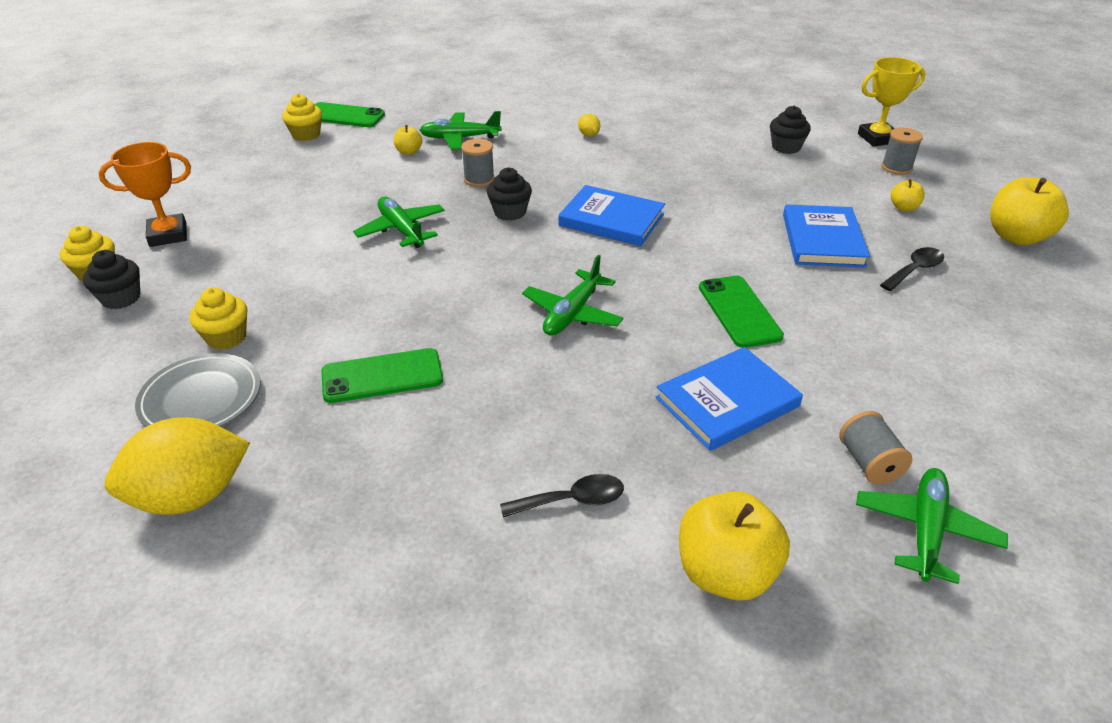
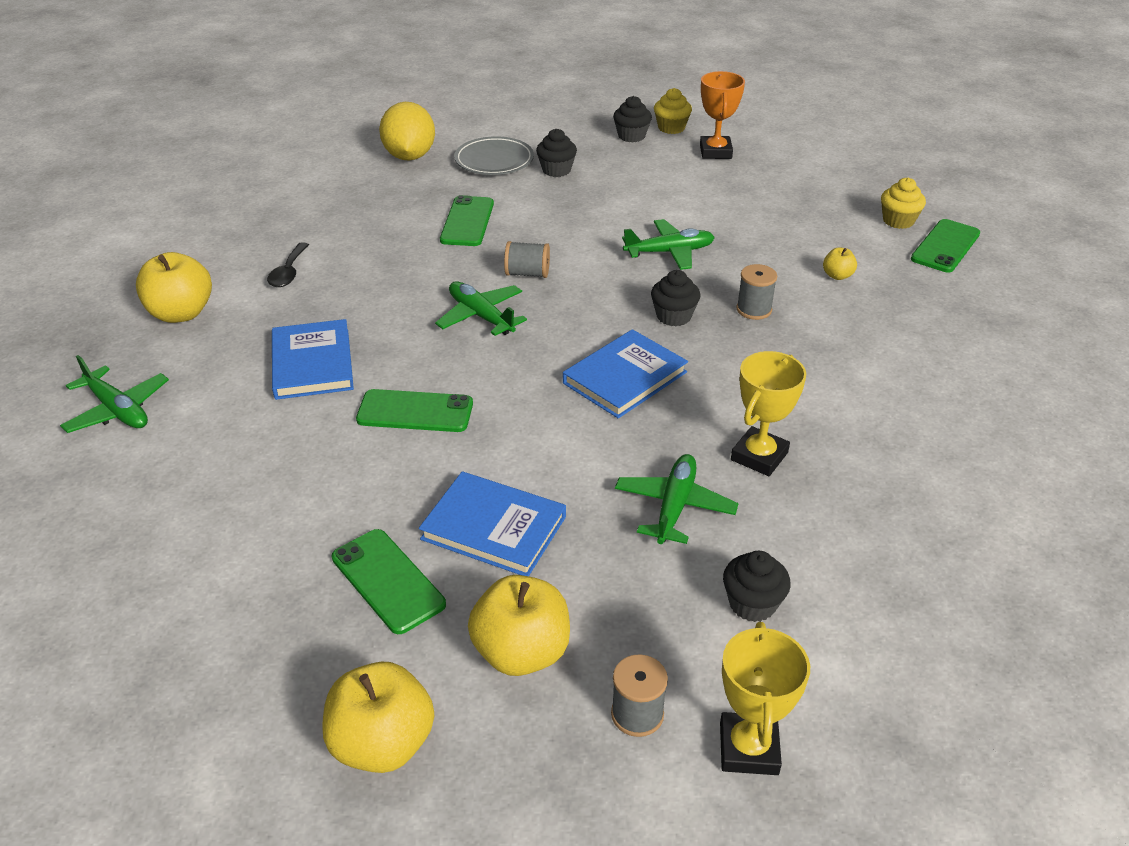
camera: 110 degrees right, 0 degrees up
yellow cupcake [189,287,247,350] -> black cupcake [536,129,577,177]
green plane [420,111,502,150] -> green plane moved to [615,454,739,544]
yellow lemon [578,114,600,137] -> none
grey spool [839,411,912,484] -> grey spool moved to [504,241,550,278]
black spoon [880,247,944,291] -> green phone [332,529,446,634]
yellow apple [891,179,925,212] -> yellow apple [468,575,570,676], size x2.06
none -> yellow trophy [731,351,806,476]

